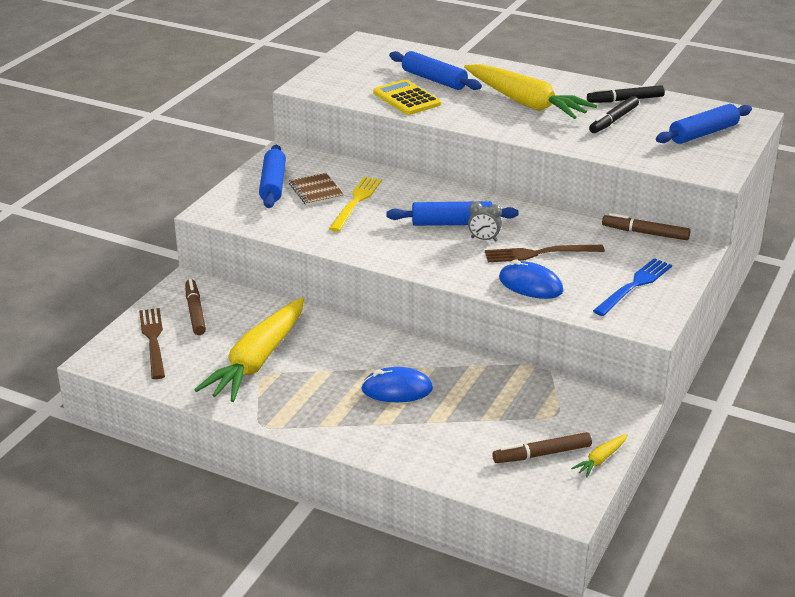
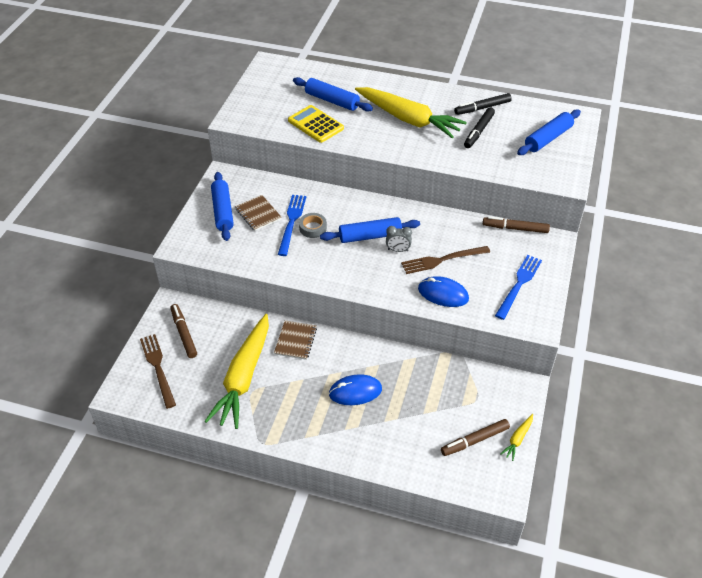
camera: 10 degrees left, 15 degrees up
yellow fork [329,177,382,232] -> blue fork [278,195,306,256]
none -> brown notebook [274,320,317,360]
none -> grey tape [299,213,327,238]

